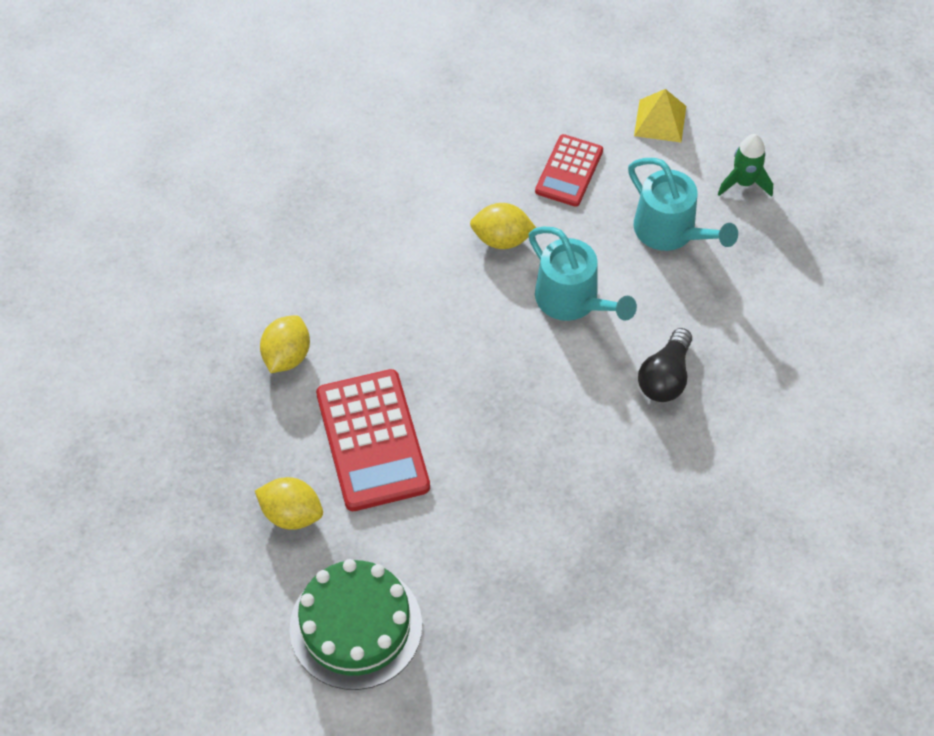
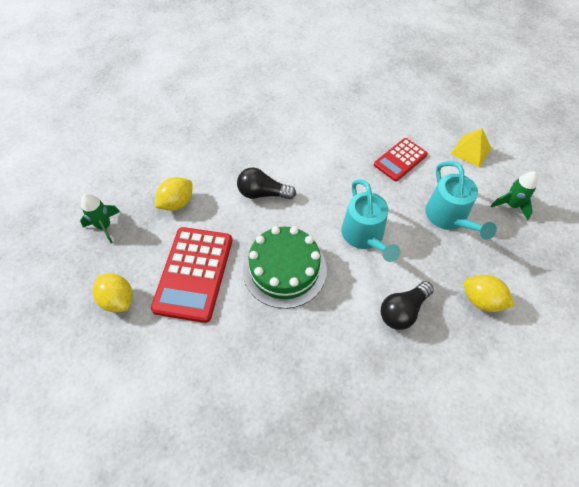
camera: 25 degrees right, 0 degrees up
green cake [289,559,422,690] -> green cake moved to [243,226,327,309]
yellow lemon [470,203,536,249] -> yellow lemon moved to [464,275,514,312]
none -> green rocket [80,194,120,243]
none -> black light bulb [237,167,296,200]

